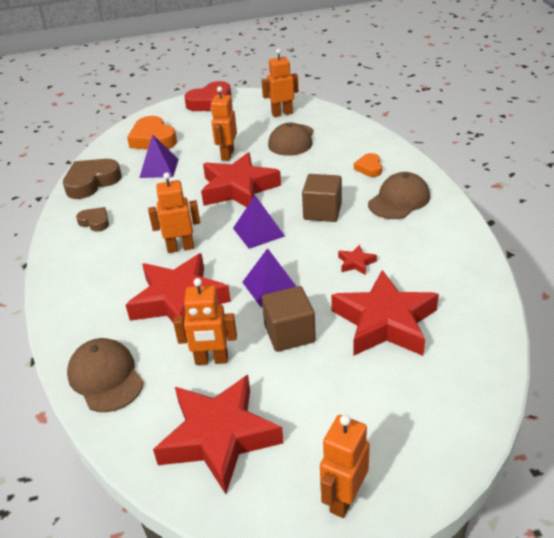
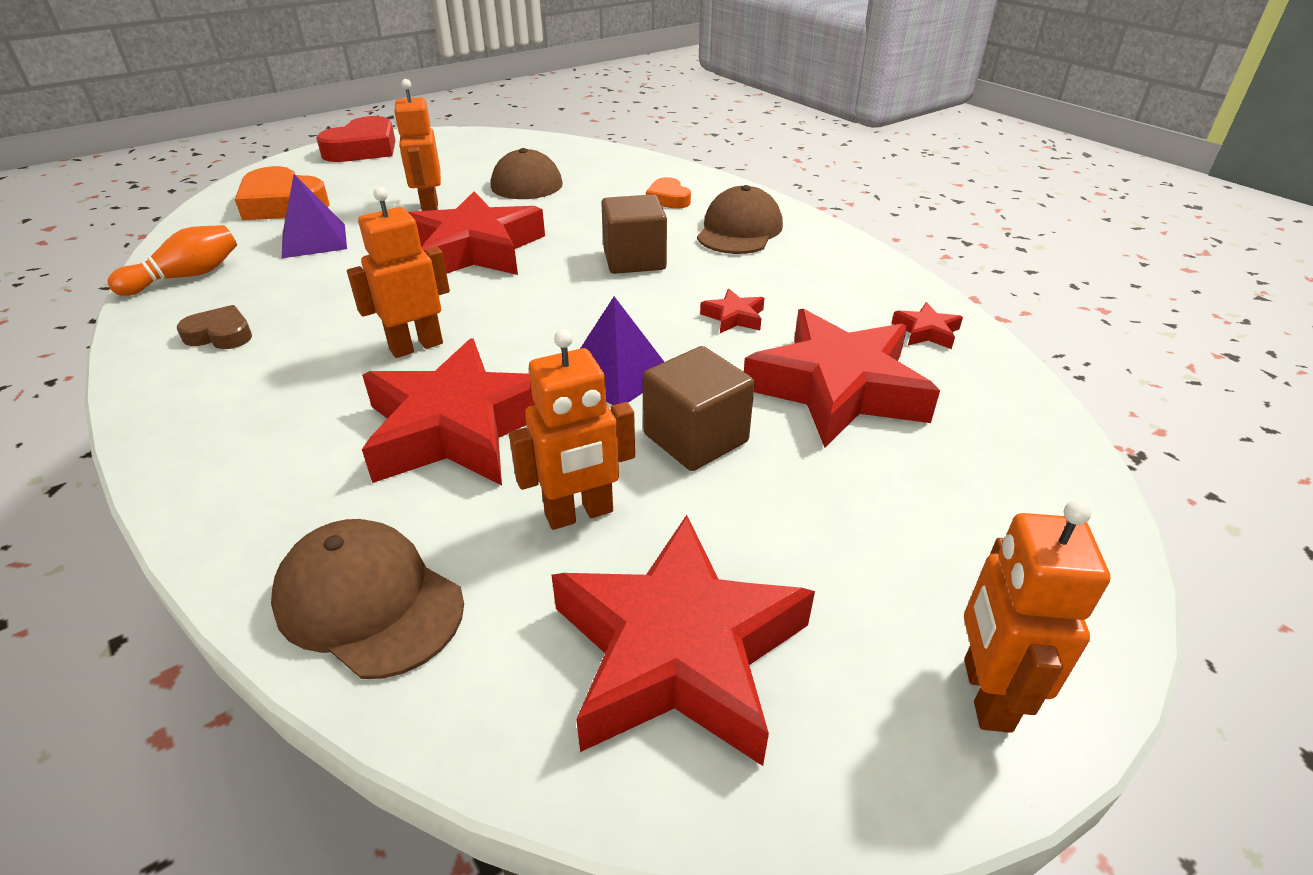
camera: 25 degrees left, 0 degrees up
brown heart [63,159,122,199] -> orange bowling pin [107,225,237,296]
purple pyramid [233,195,285,249] -> none
orange robot [262,49,298,117] -> none
none -> red star [891,302,963,349]

